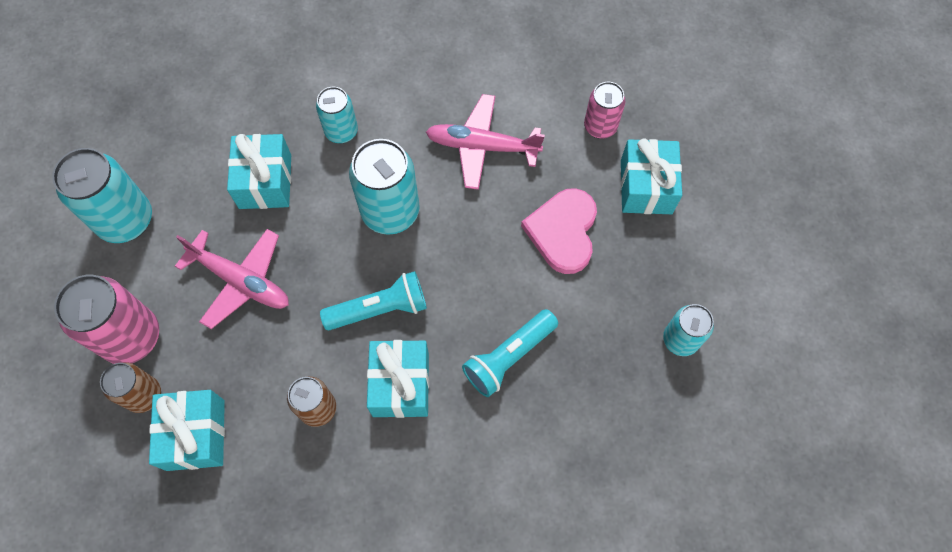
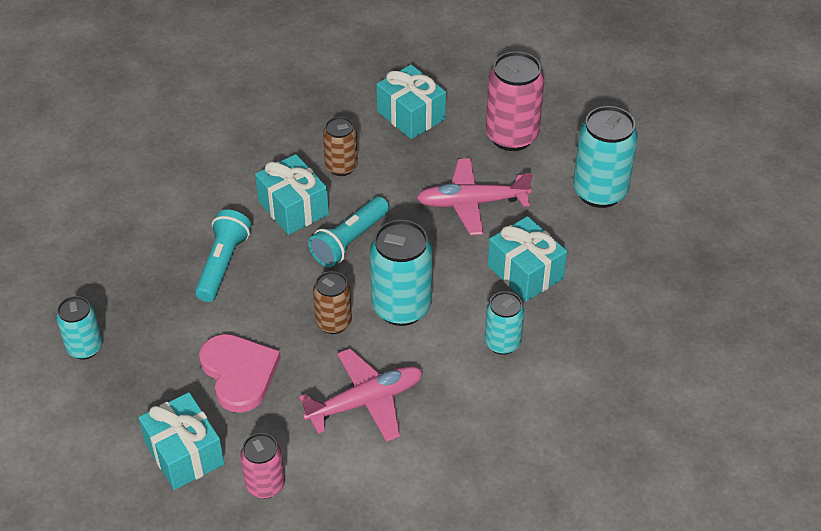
camera: 145 degrees right, 20 degrees down
brown can [100,362,161,413] -> brown can moved to [313,271,352,334]

